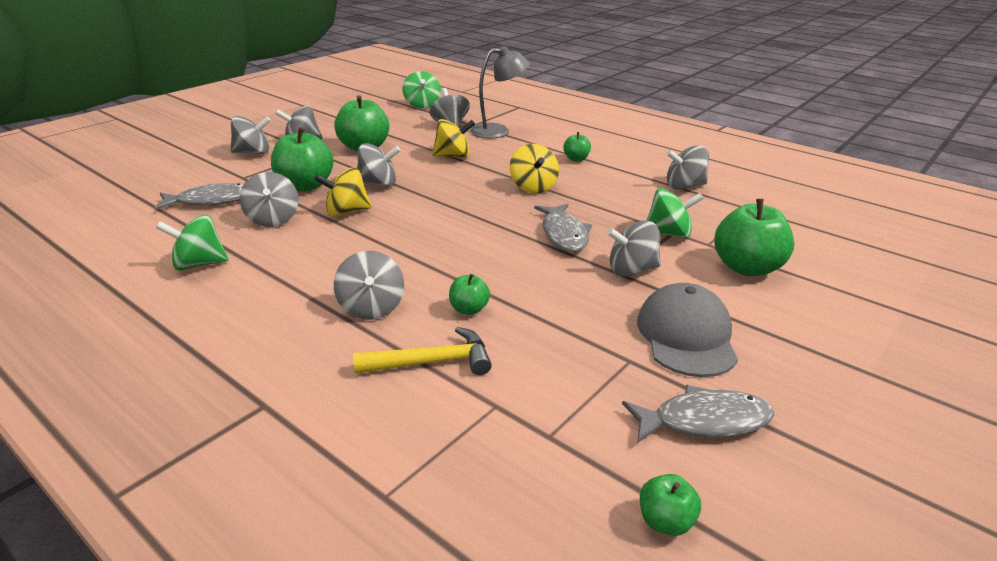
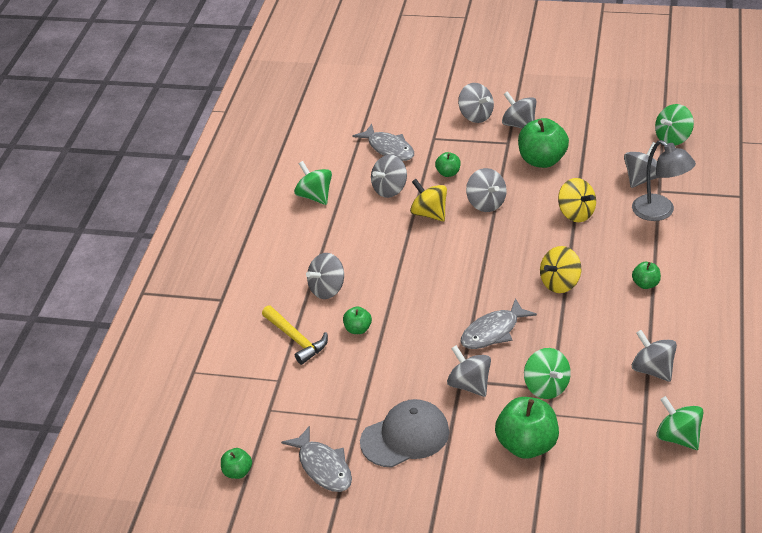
camera: 65 degrees right, 10 degrees up
green apple [271,127,334,192] -> green apple [435,152,461,177], size x0.50
none -> green spinning top [656,396,703,450]

